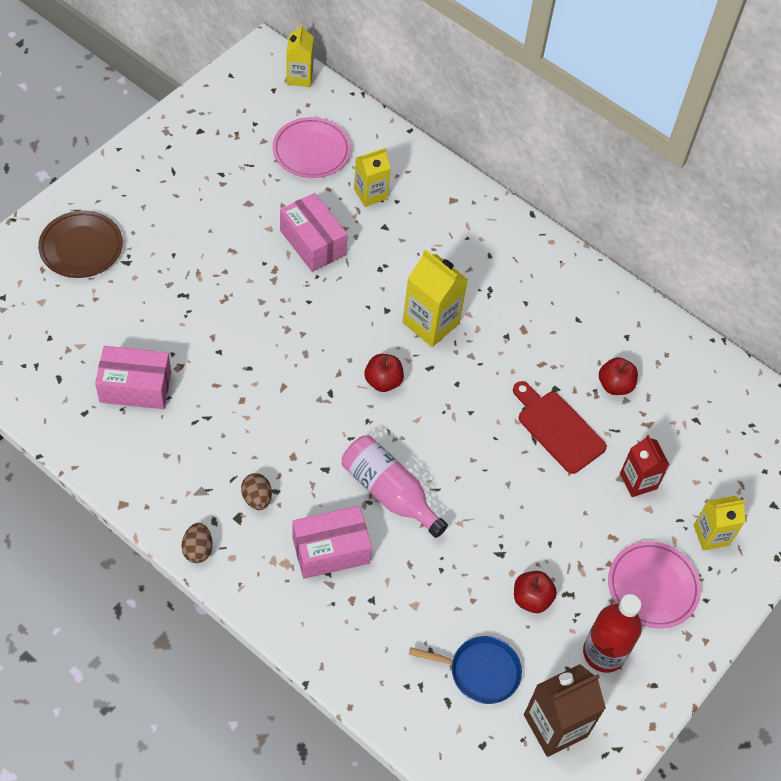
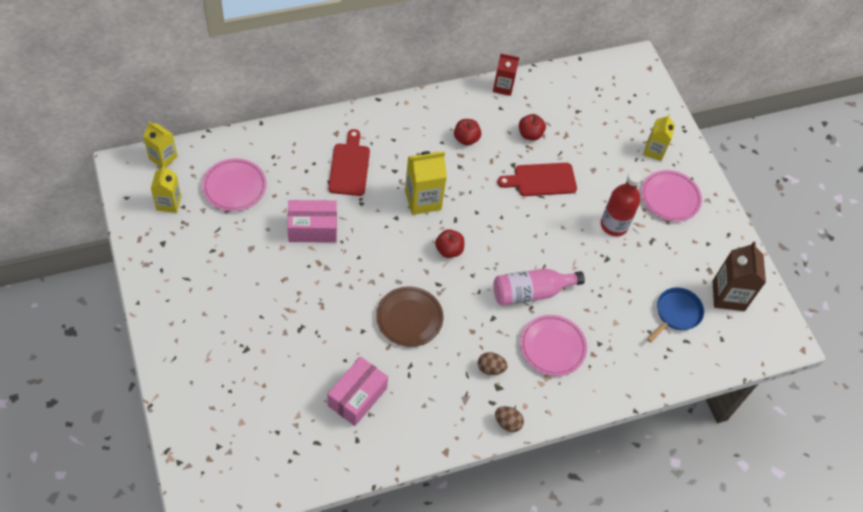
camera: 60 degrees left, 0 degrees up
brown plate [38,210,123,278] -> brown plate moved to [376,287,443,347]
pink box [292,506,372,579] -> pink plate [520,315,587,376]
yellow carton [354,148,390,207] -> yellow carton moved to [151,165,181,213]
red apple [514,571,557,613] -> red apple moved to [454,119,481,145]
red bottle [583,594,642,673] -> red bottle moved to [601,171,642,236]
red carton [620,435,670,497] -> red carton moved to [493,54,519,96]
none -> red cutting board [328,129,370,196]

